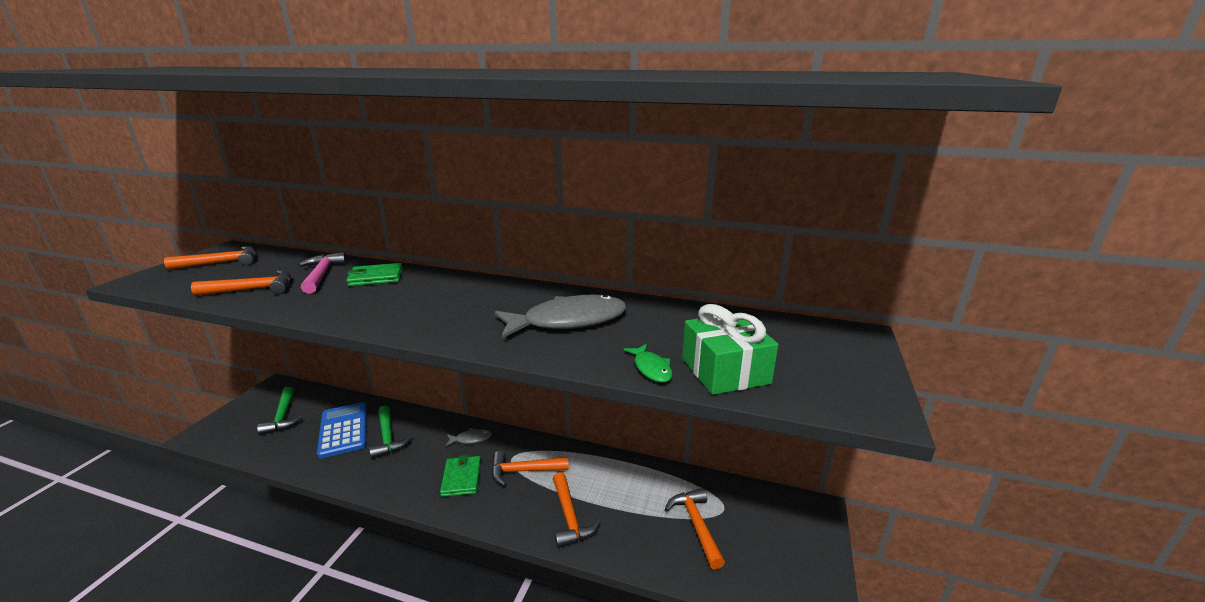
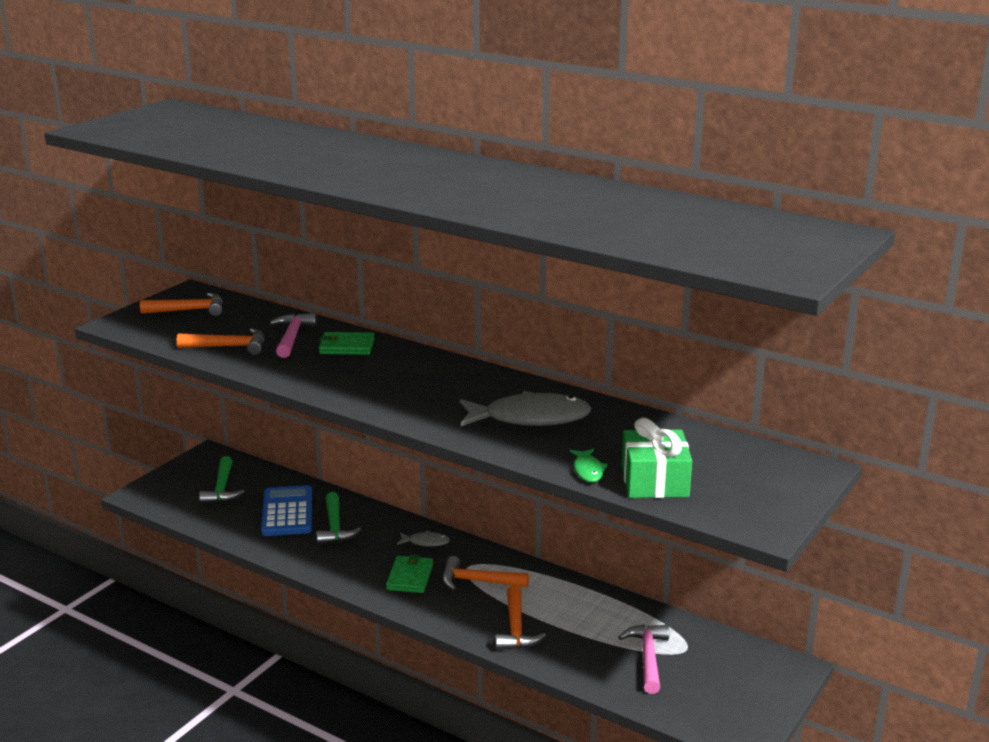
camera: 15 degrees right, 0 degrees up
orange hammer [665,488,725,570] -> pink hammer [618,625,669,694]

